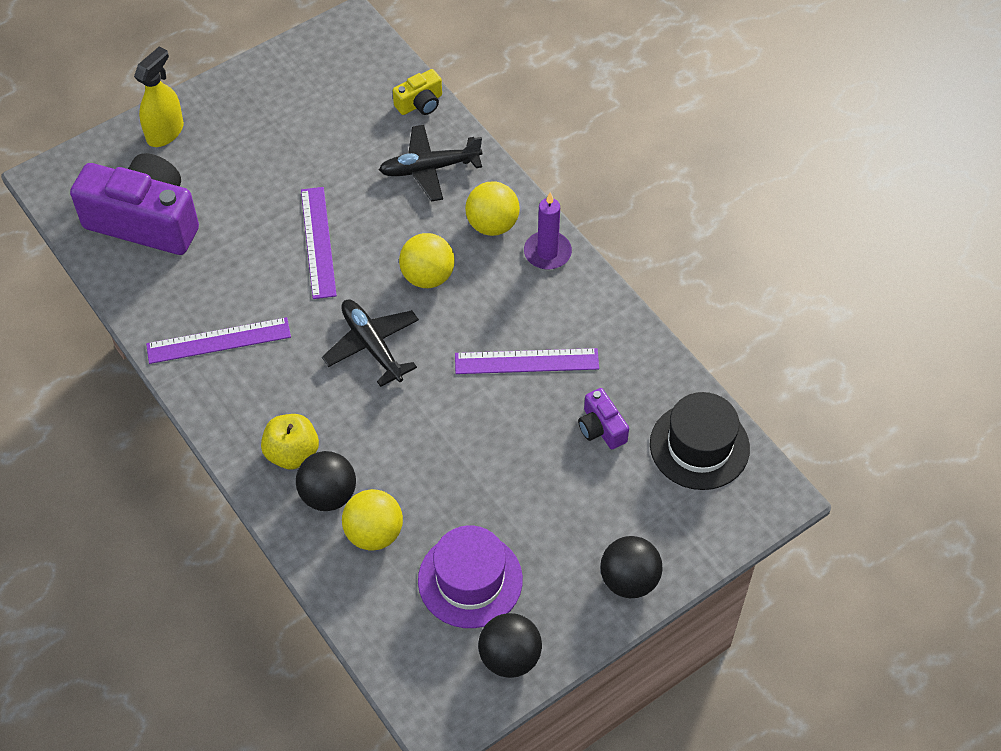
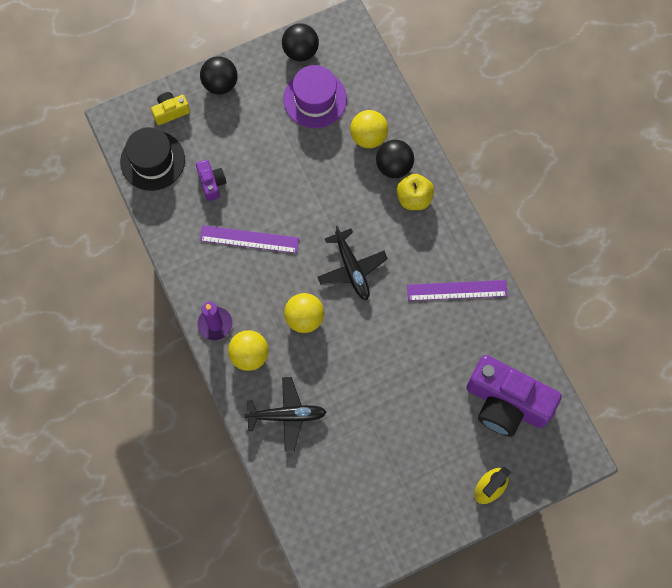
camera: 170 degrees left, 15 degrees up
purple ruler [301,187,337,299] -> none
yellow camera [393,69,442,115] -> yellow camera moved to [151,92,190,125]

